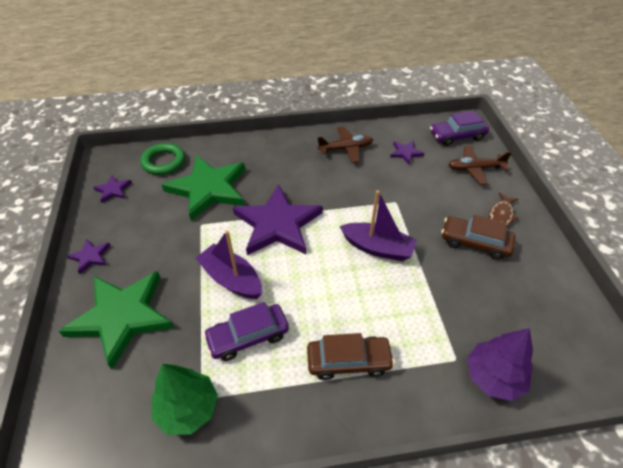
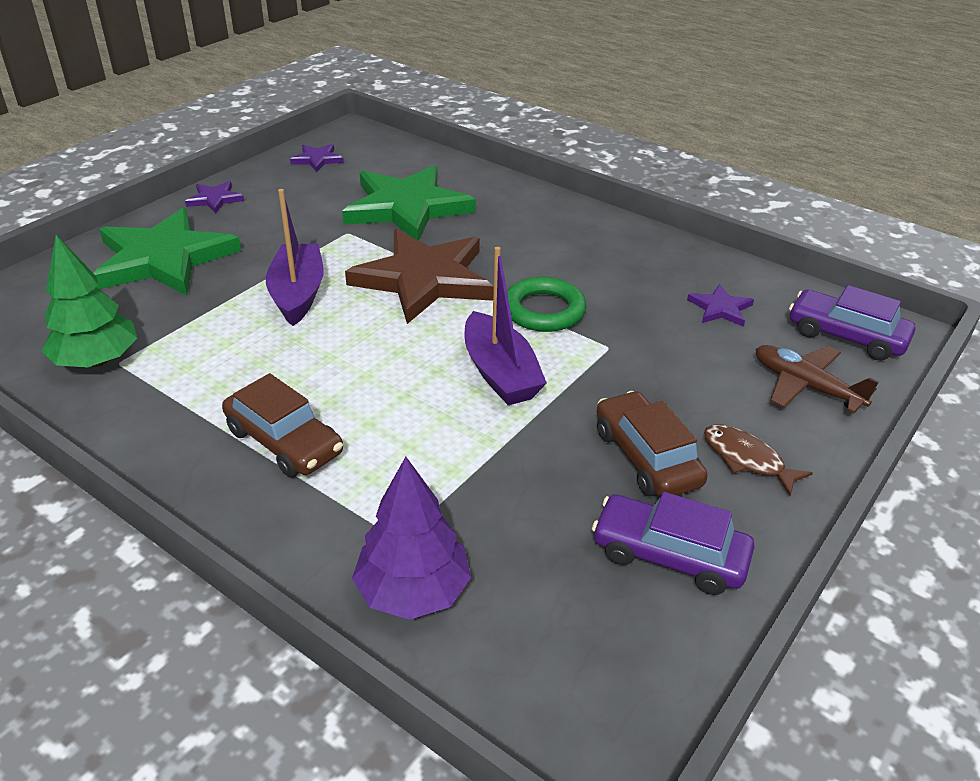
camera: 45 degrees right, 10 degrees down
green ring [140,143,185,175] -> green ring moved to [507,277,586,332]
purple car [203,302,289,361] -> purple car moved to [592,492,754,595]
purple star [233,184,323,255] -> brown star [345,229,494,324]
brown plane [317,127,373,163] -> none
brown fish [489,192,519,227] -> brown fish turned 60 degrees clockwise [704,424,813,496]

